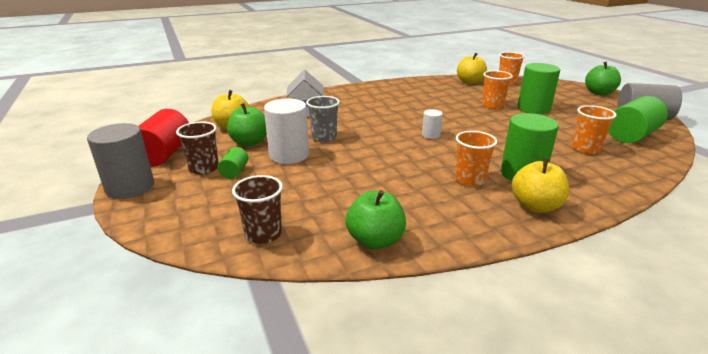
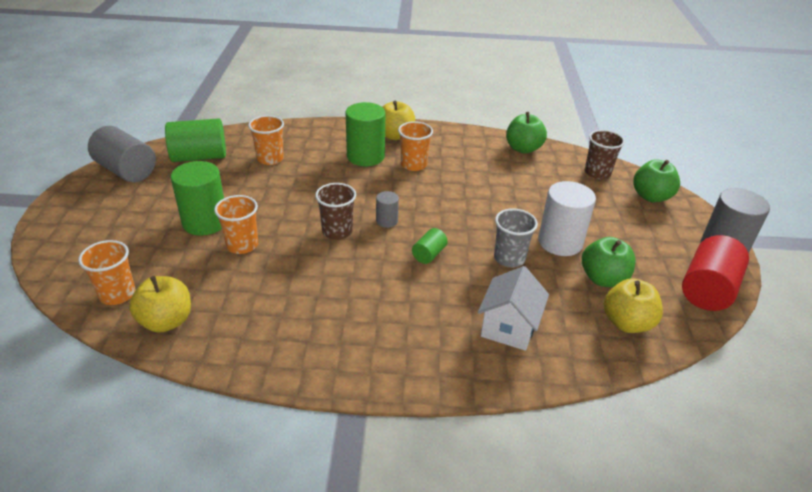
camera: 155 degrees left, 10 degrees up
brown cup [176,122,219,175] -> brown cup moved to [315,183,356,240]
green cylinder [218,147,248,179] -> green cylinder moved to [412,228,448,264]
white cylinder [422,109,443,139] -> grey cylinder [376,191,399,228]
green apple [585,62,621,95] -> green apple moved to [633,159,680,202]

